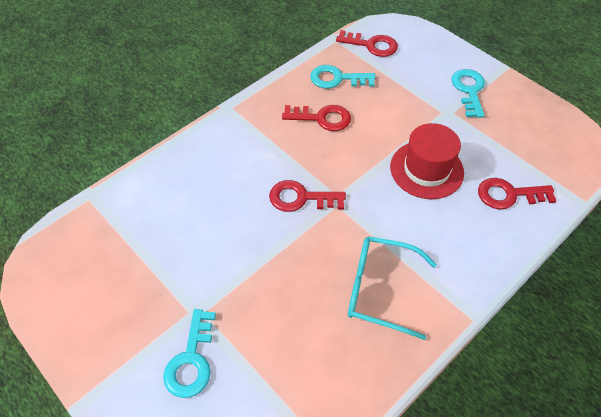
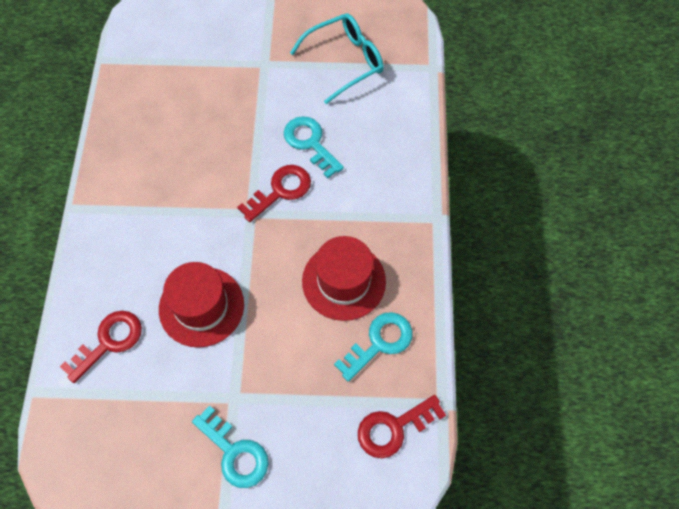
camera: 135 degrees right, 10 degrees up
turquoise key [163,309,216,398] -> turquoise key moved to [284,116,344,179]
red key [282,105,351,131] -> red hat [302,236,386,321]
turquoise glasses [348,236,437,340] -> turquoise glasses moved to [290,13,384,104]

